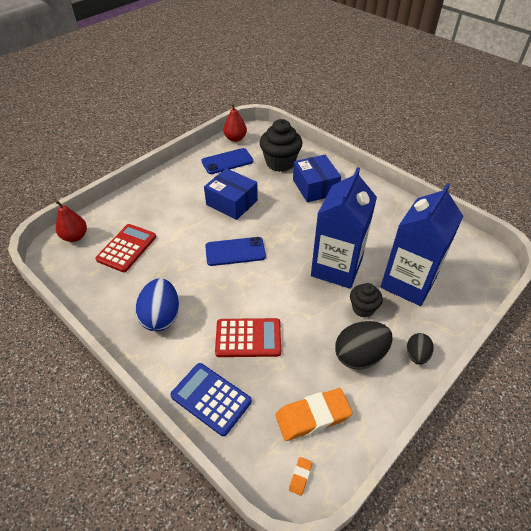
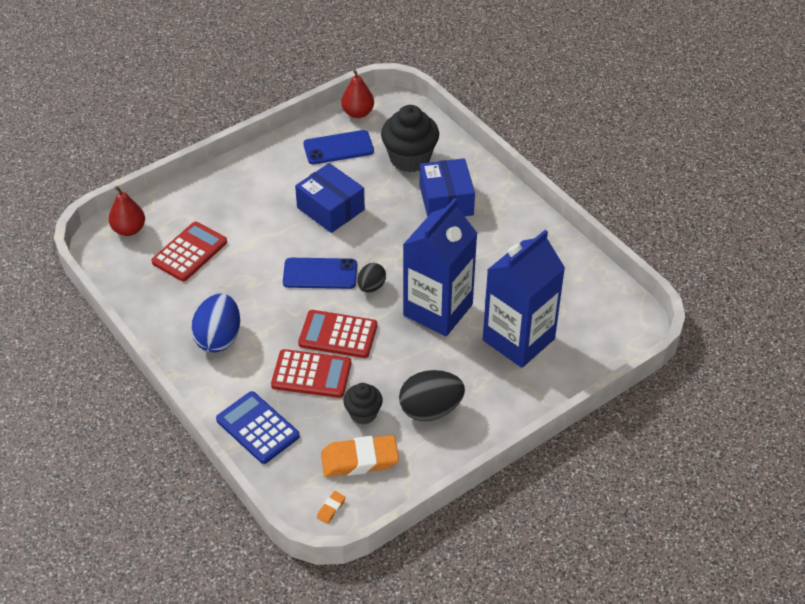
camera: 10 degrees right, 0 degrees up
black cupcake [350,283,383,318] -> black cupcake moved to [343,383,383,424]
black egg [407,333,434,365] -> black egg moved to [358,263,386,293]
none -> red calculator [298,310,377,358]

